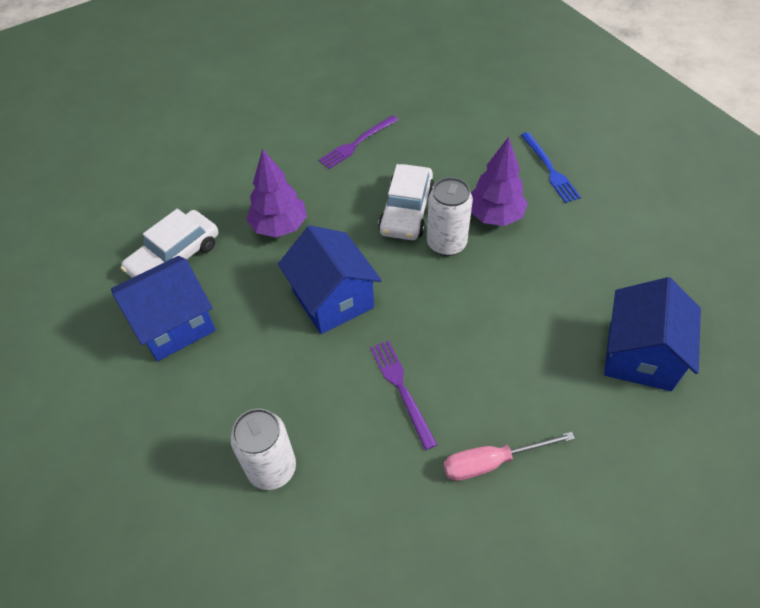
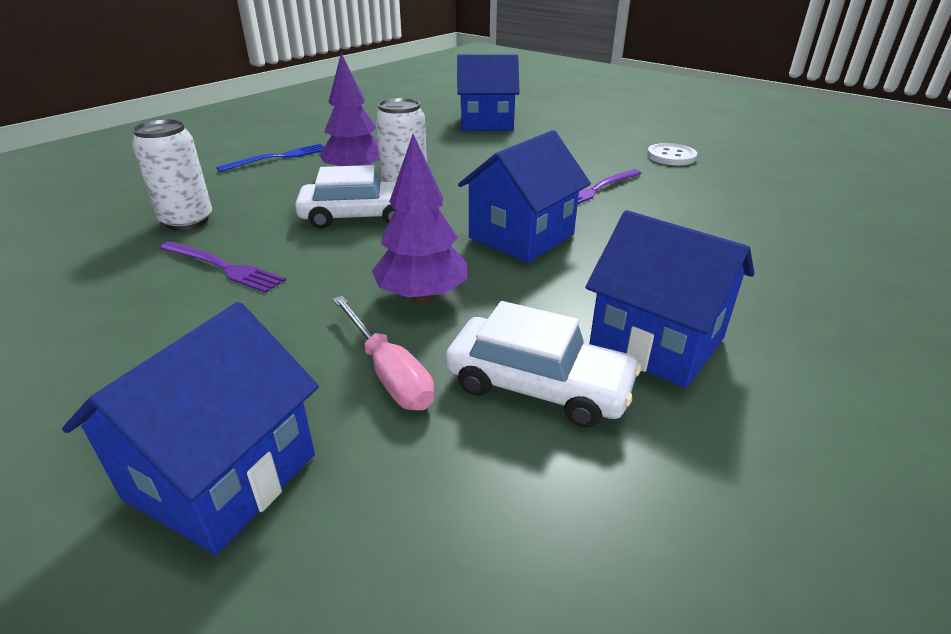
camera: 110 degrees left, 20 degrees down
white can [231,408,296,490] -> white can moved to [132,119,212,230]
pink screwdriver [444,432,575,481] -> pink screwdriver moved to [333,296,435,410]
none -> blue house [62,302,319,555]
none -> white button [647,143,697,165]

